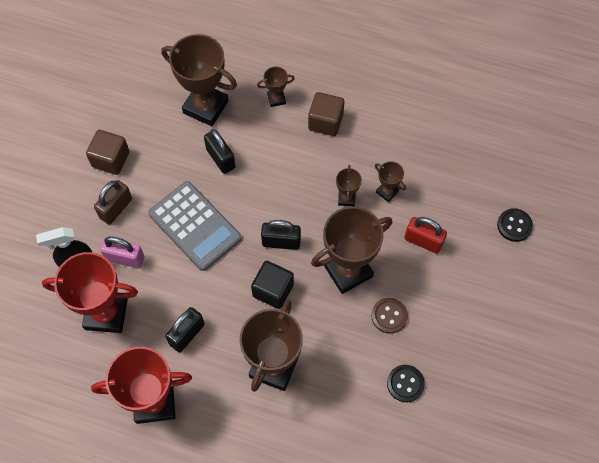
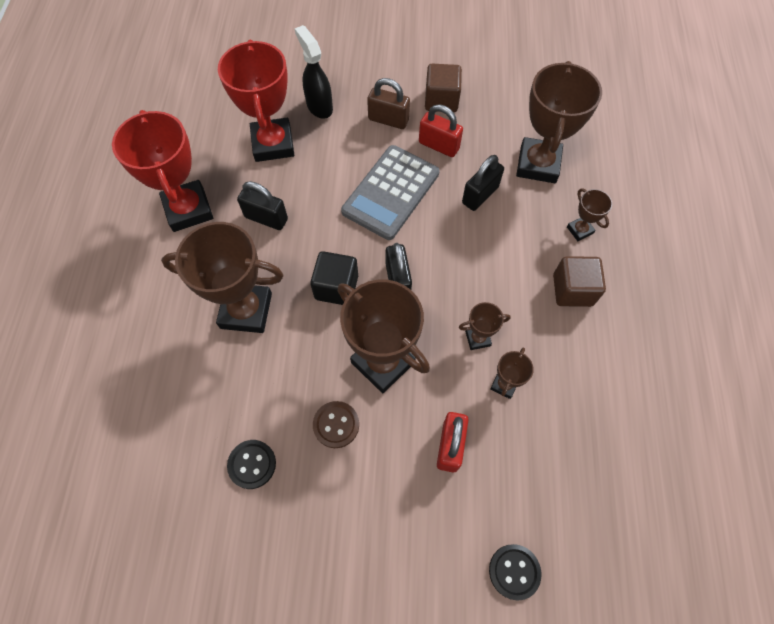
camera: 75 degrees right, 0 degrees up
pink padlock [100,236,144,269] -> none
none -> red padlock [419,104,463,157]

